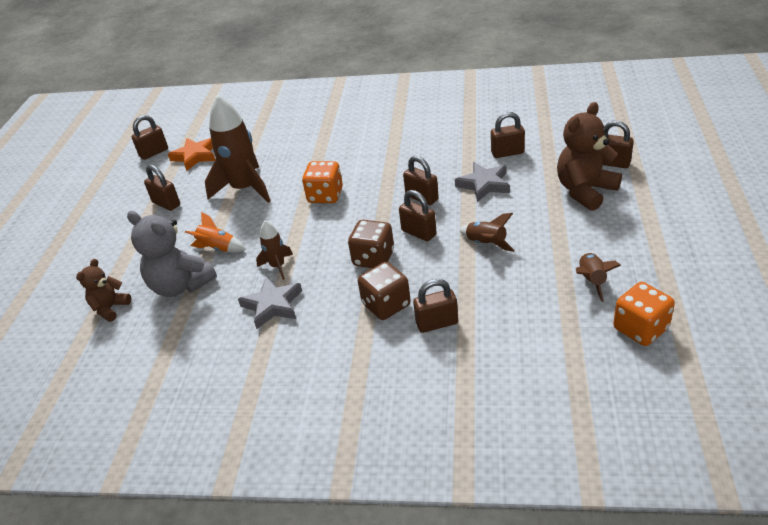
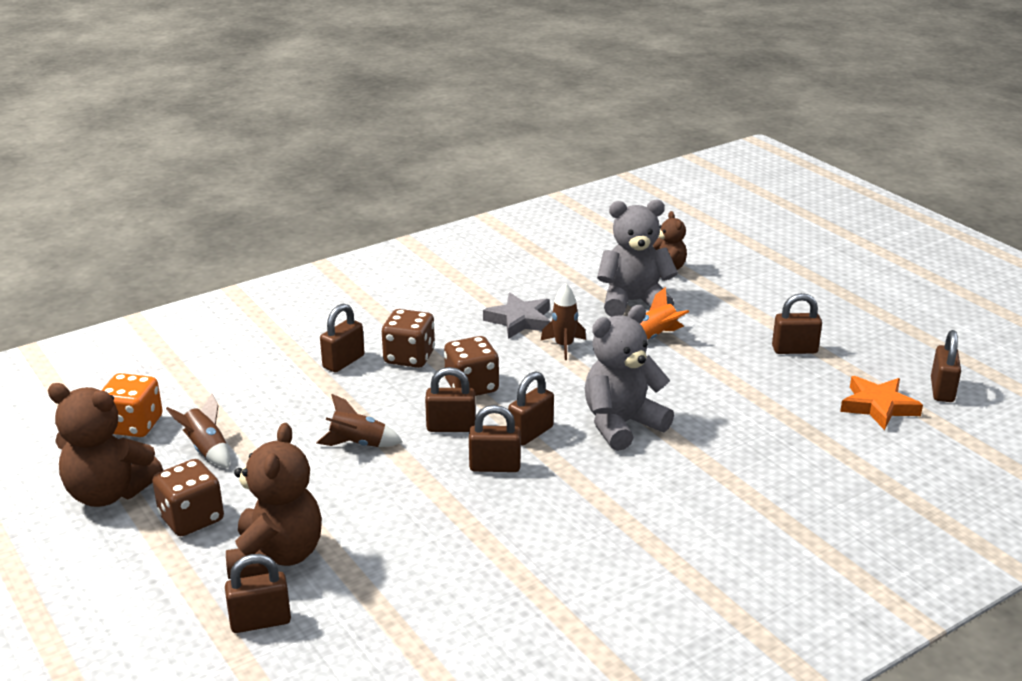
camera: 135 degrees right, 10 degrees down
brown rocket [205,95,270,203] -> none
orange dice [302,161,343,203] -> grey teddy bear [585,305,674,451]
grey star [455,162,510,202] -> none
brown padlock [491,112,525,158] -> brown padlock moved to [508,371,554,445]
none -> brown teddy bear [48,383,163,507]
none -> brown dice [152,459,224,536]

